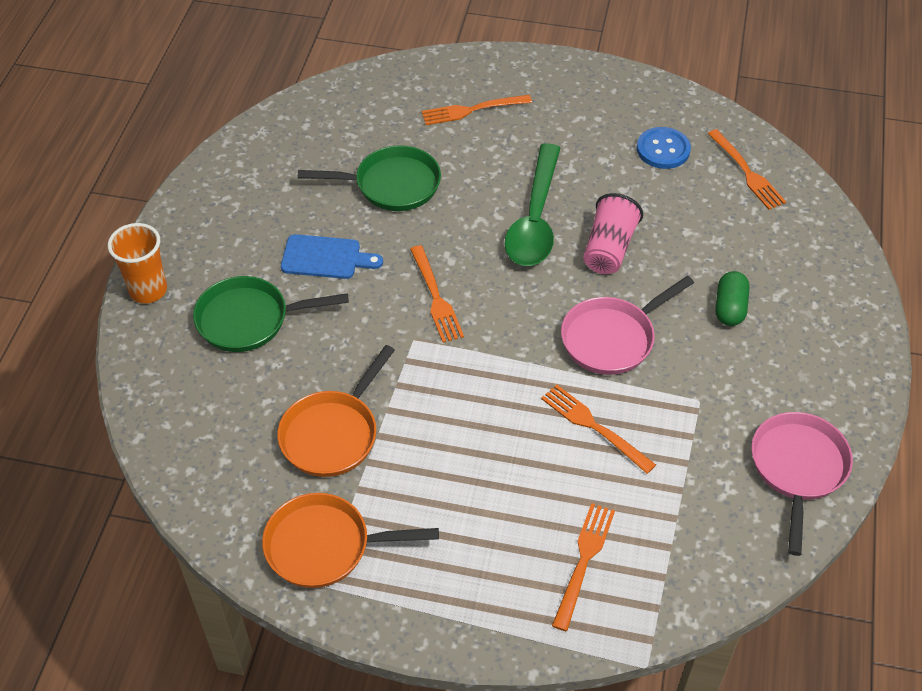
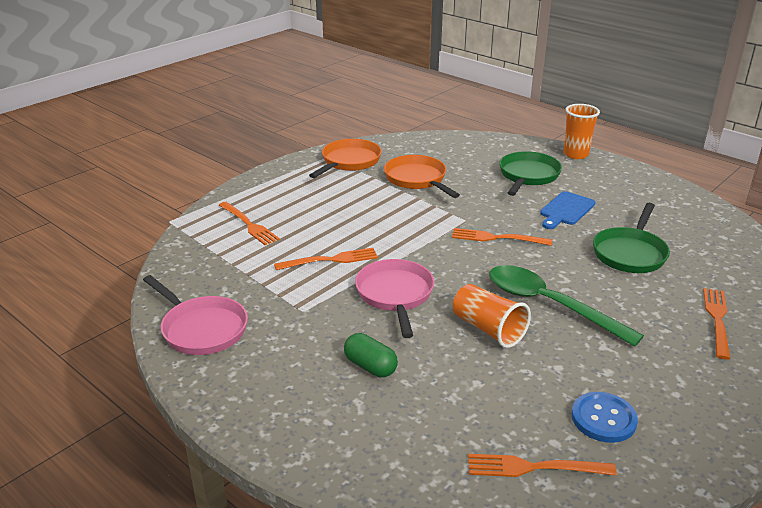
camera: 120 degrees right, 20 degrees down
pink cup [583,193,643,274] -> orange cup [453,284,531,348]

